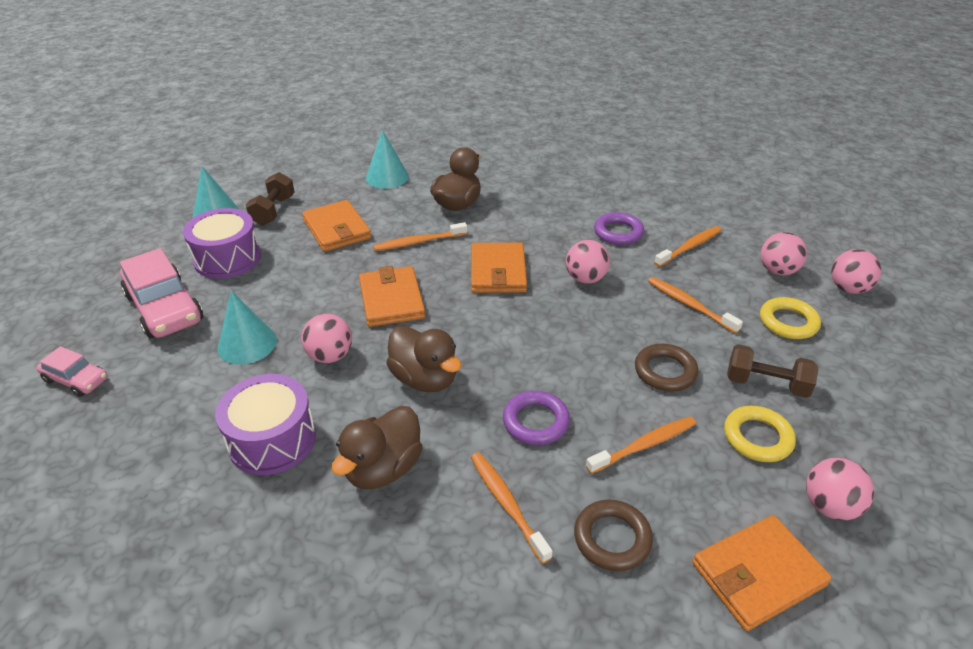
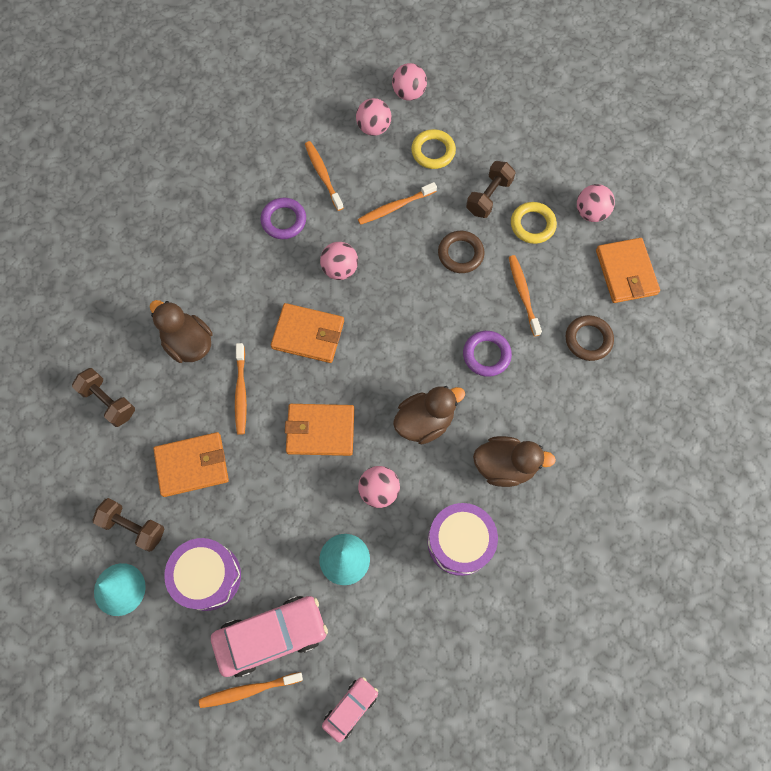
camera: 75 degrees left, 30 degrees up
brown duck [331,406,423,489] -> brown duck turned 45 degrees counterclockwise [473,436,556,487]
turquoise cone [366,130,409,189] -> brown dumbbell [72,368,135,427]
orange toothbrush [471,452,552,564] -> orange toothbrush moved to [199,672,303,708]

